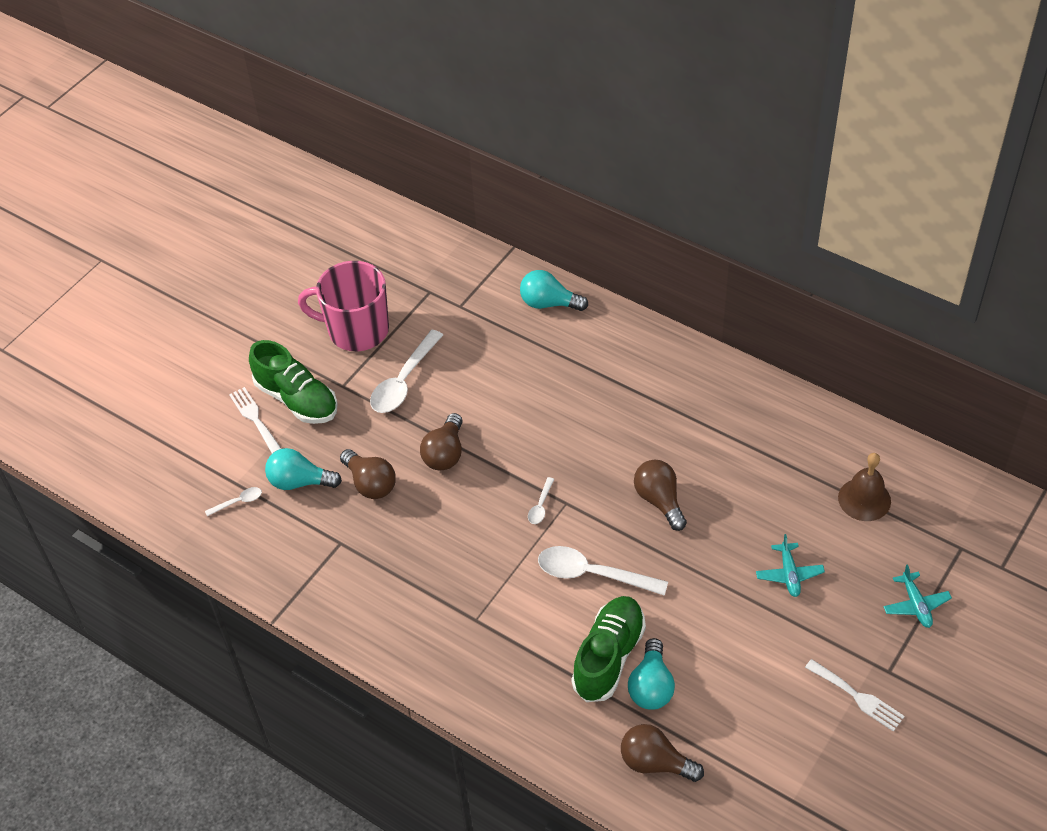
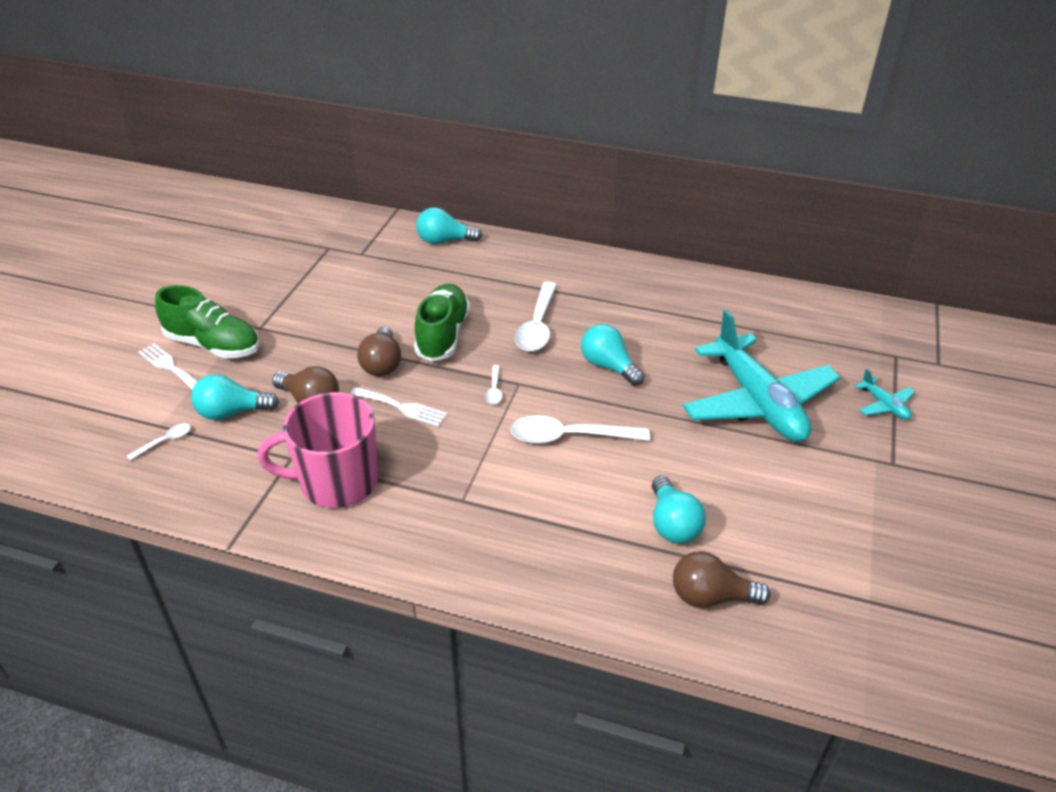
camera: 20 degrees left, 10 degrees down
pink mug [298,261,389,351] -> pink mug moved to [258,392,378,508]
white spoon [370,330,443,413] -> white spoon moved to [515,282,557,352]
green shoe [571,596,646,702] -> green shoe moved to [414,284,470,362]
brown light bulb [634,460,687,531] -> turquoise light bulb [581,324,645,386]
turquoise plane [756,534,825,597] -> turquoise plane [683,310,841,442], size x2.47
white fork [805,659,905,732] -> white fork moved to [351,387,448,427]
brown bell [838,453,891,521] -> none

